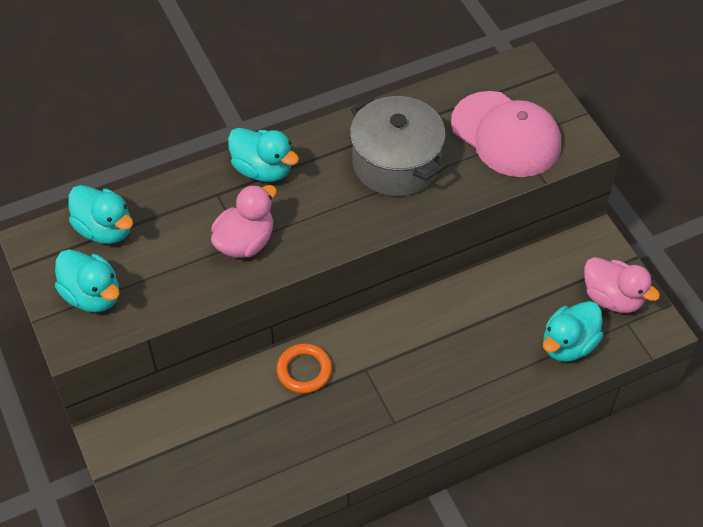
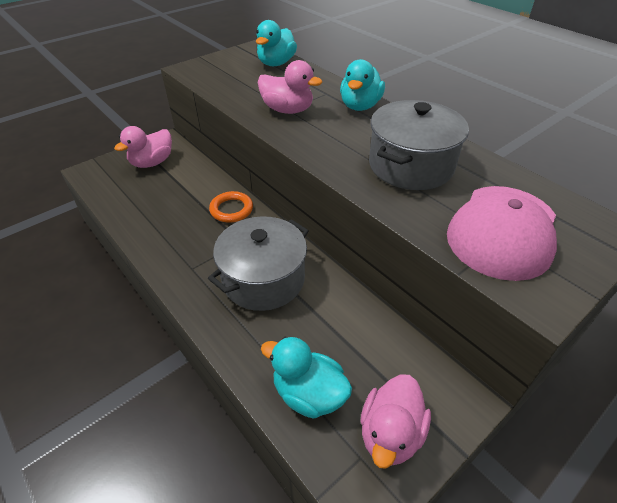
camera: 75 degrees right, 10 degrees down
turquoise duck [55,249,120,312] -> none
none -> pink duck [114,126,172,168]
none -> grey pot [208,216,309,311]

